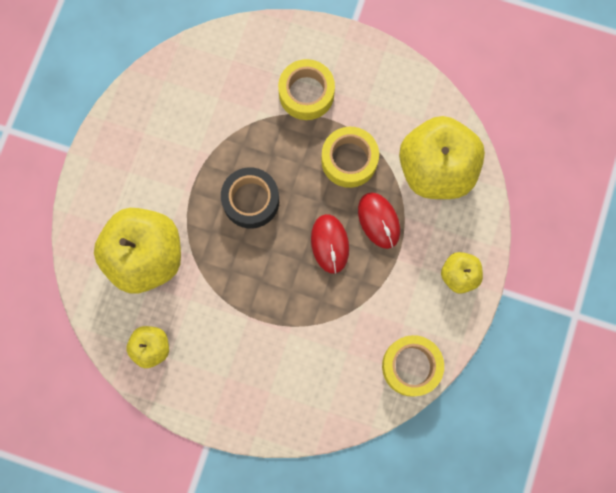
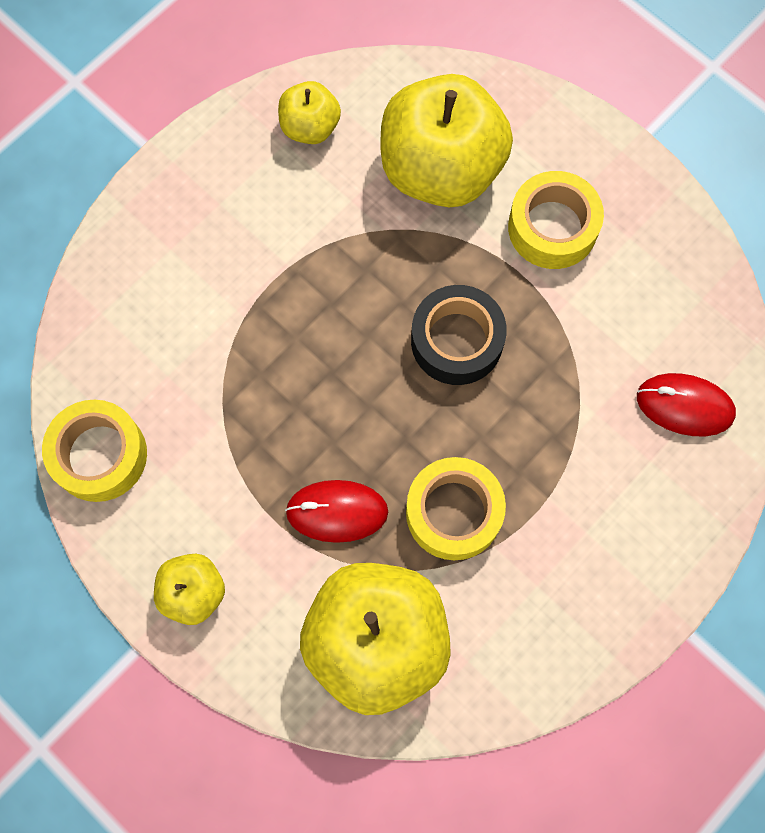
camera: 115 degrees right, 5 degrees down
yellow tape [278,59,335,120] -> yellow tape moved to [508,171,604,269]
red mouse [311,214,349,274] -> red mouse moved to [637,373,736,436]

